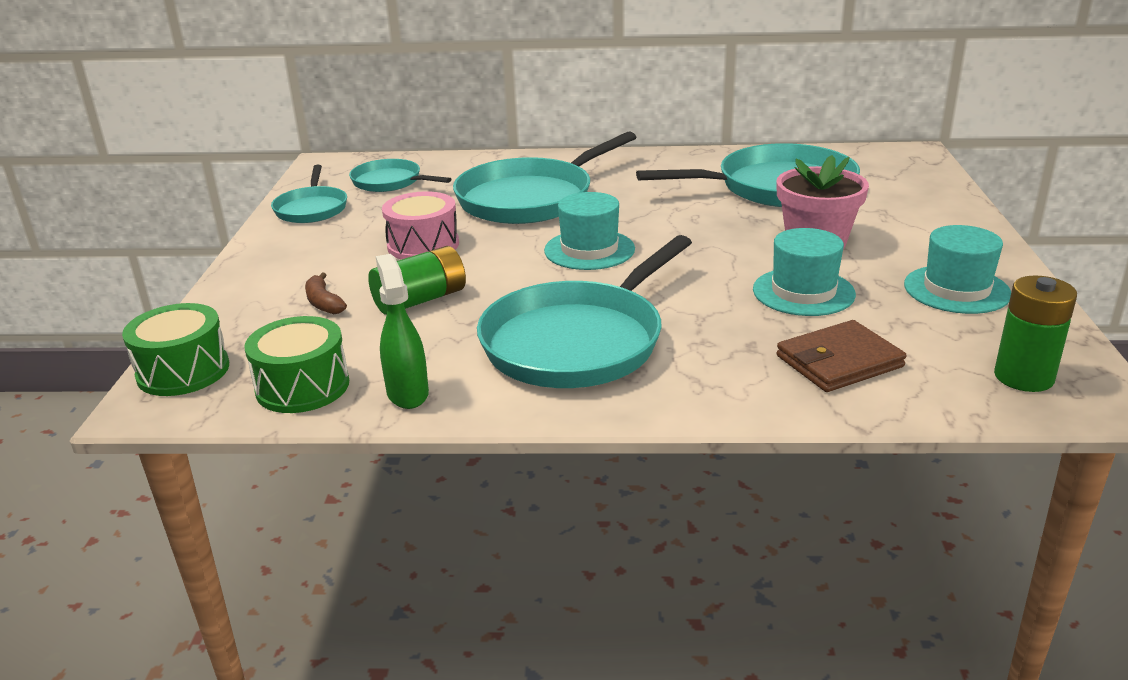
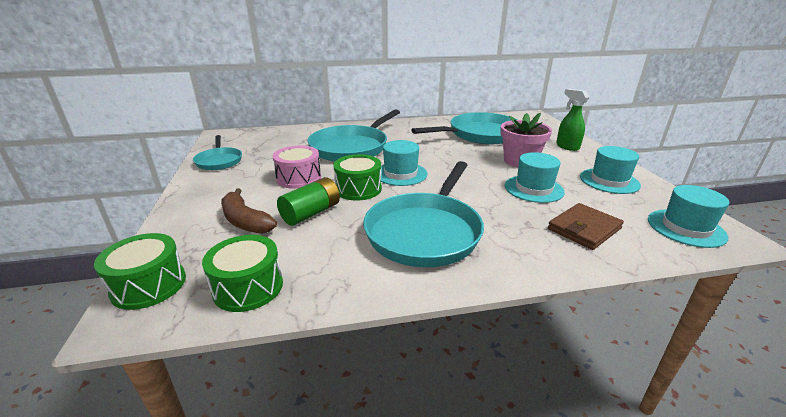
camera: 15 degrees left, 0 degrees up
brown banana [305,273,347,314] -> brown banana [221,188,277,234], size x1.65
turquoise pan [349,159,451,192] -> none
green spray bottle [376,254,429,409] -> green spray bottle moved to [556,89,589,151]
green battery [994,275,1077,392] -> turquoise hat [648,185,729,248]
none -> green drum [333,154,382,201]

